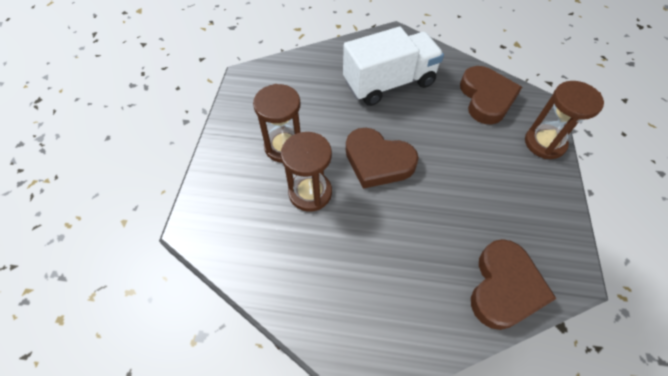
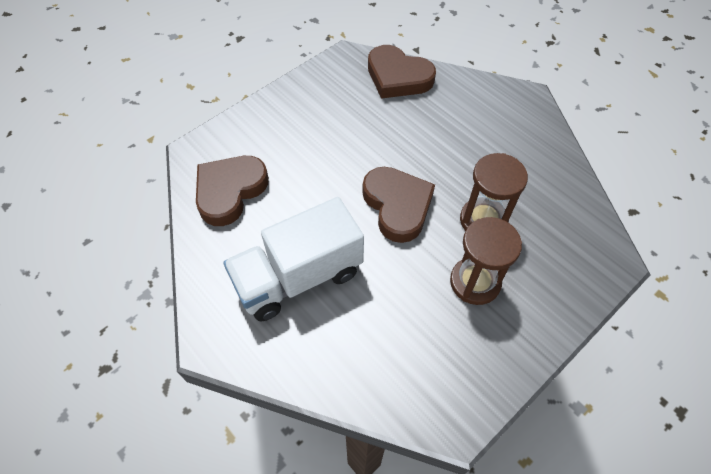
camera: 140 degrees left, 0 degrees up
white truck [343,27,444,106] -> white truck turned 45 degrees counterclockwise [223,197,364,321]
brown heart [471,239,557,330] -> brown heart turned 120 degrees counterclockwise [368,45,436,99]
brown hourglass [525,81,604,159] -> none

